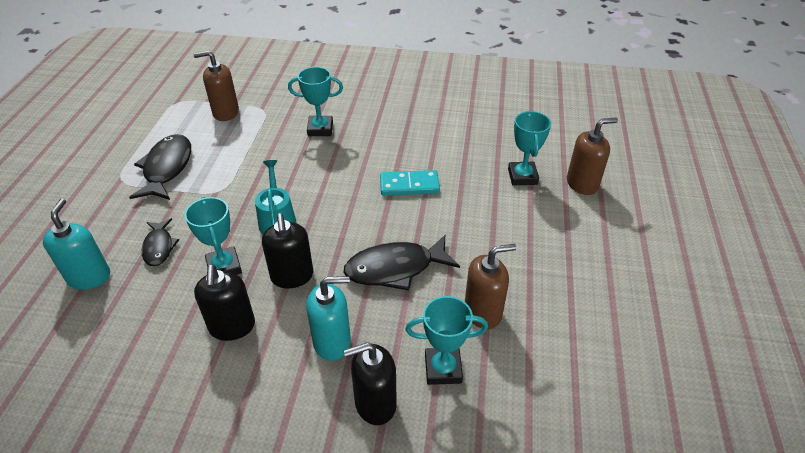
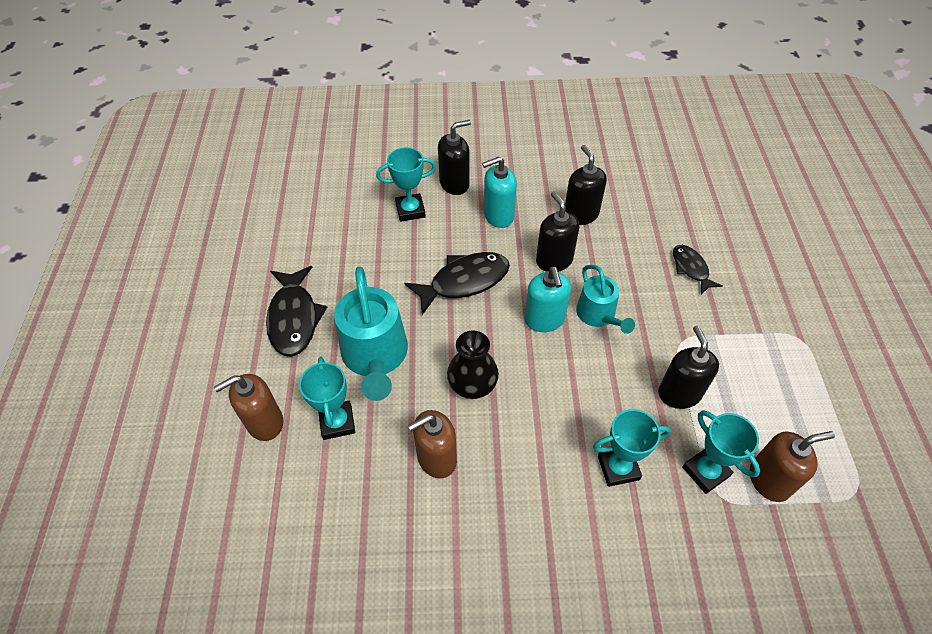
camera: 170 degrees right, 10 degrees up
turquoise soap dispenser [43,199,110,290] -> turquoise soap dispenser moved to [524,267,571,332]
black fish [129,134,191,200] -> black fish moved to [266,266,327,357]
turquoise trophy [185,197,242,275] -> turquoise trophy moved to [682,410,760,494]
turquoise domino [380,170,440,196] -> black vase [447,330,499,399]
brown soap dispenser [465,244,516,329] -> brown soap dispenser moved to [408,410,457,479]
none -> turquoise watering can [334,266,408,401]
none -> black soap dispenser [658,326,719,409]

